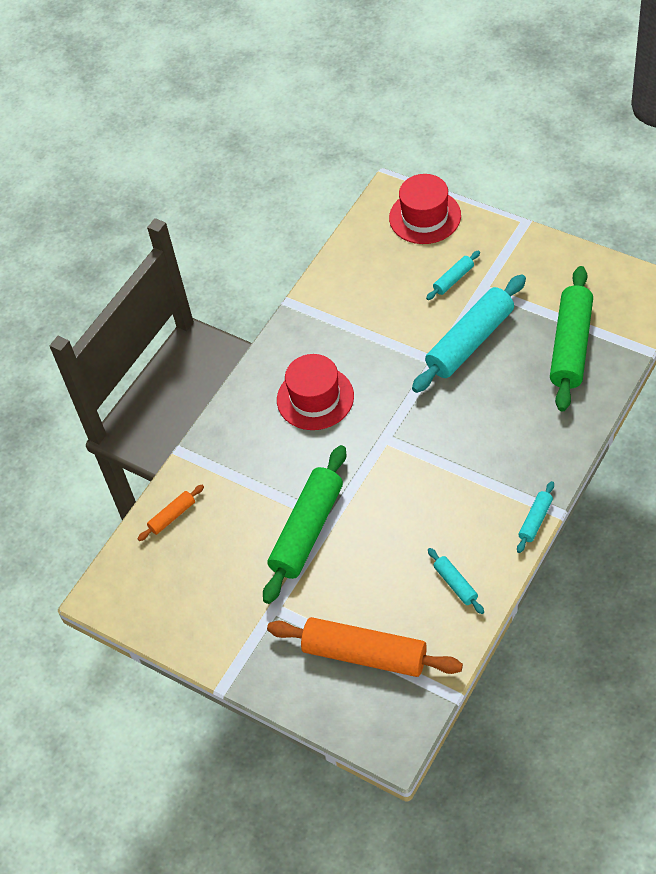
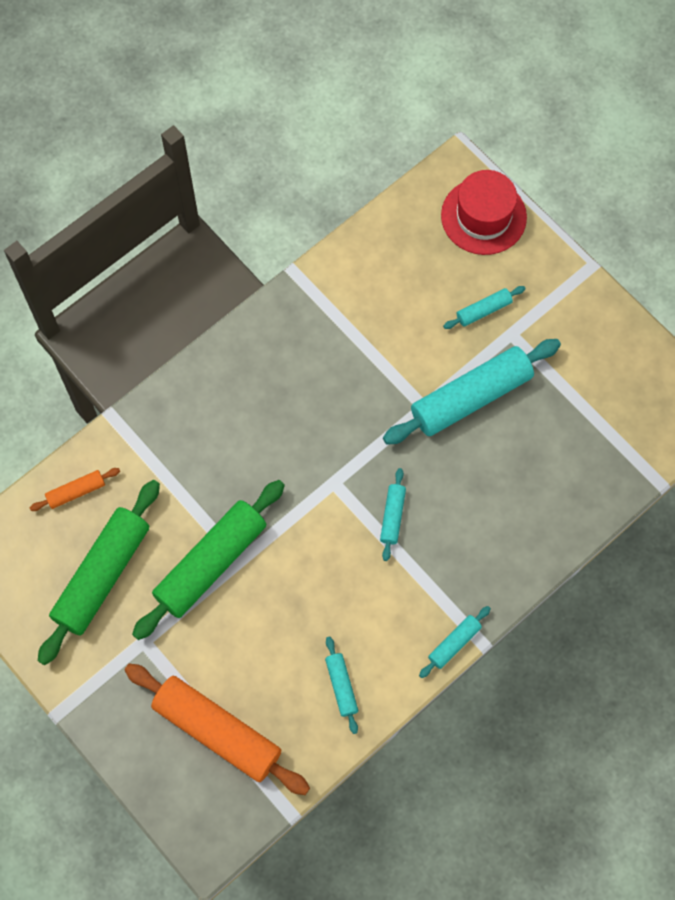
camera: 10 degrees right, 15 degrees up
red hat [277,354,354,430] -> none
green rolling pin [550,266,593,411] -> green rolling pin moved to [38,480,160,665]
none -> turquoise rolling pin [380,468,406,561]

